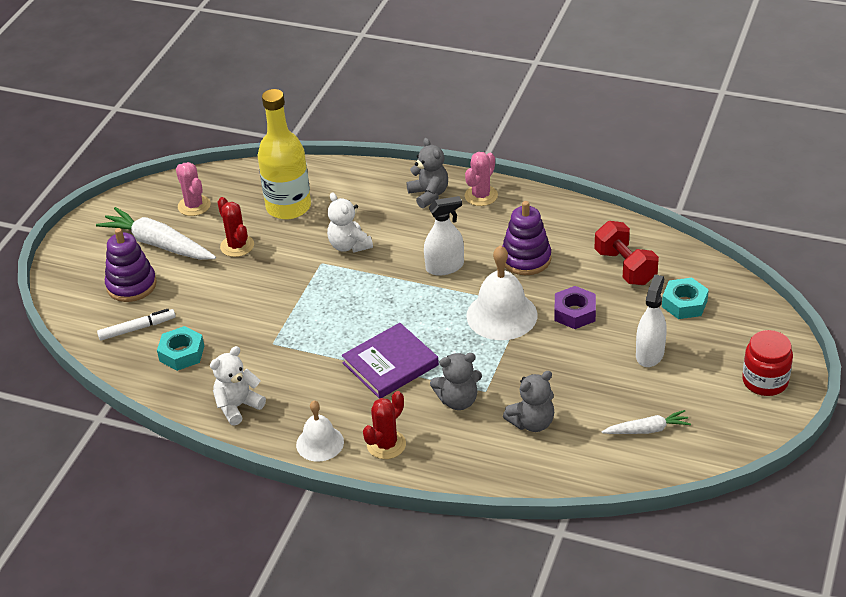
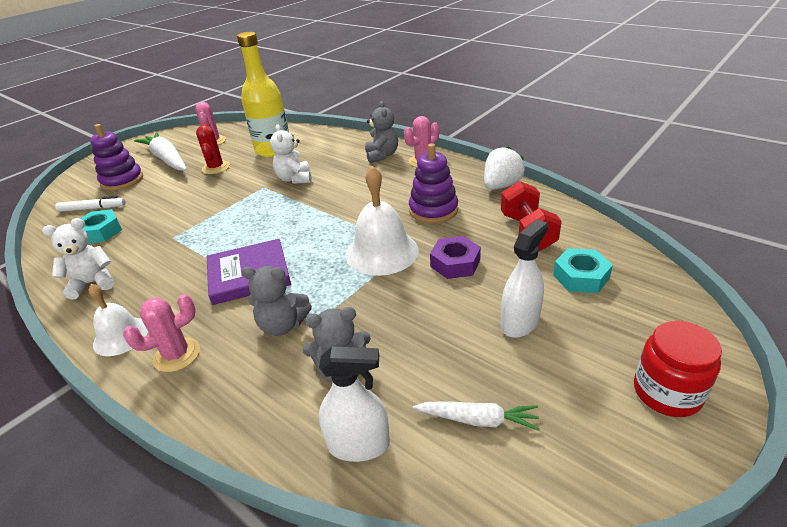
camera: 20 degrees right, 5 degrees down
red cactus [363,391,406,459] -> pink cactus [123,294,200,372]
white spray bottle [424,196,464,276] -> white spray bottle moved to [319,347,390,462]
none -> white strawberry [484,146,525,190]

